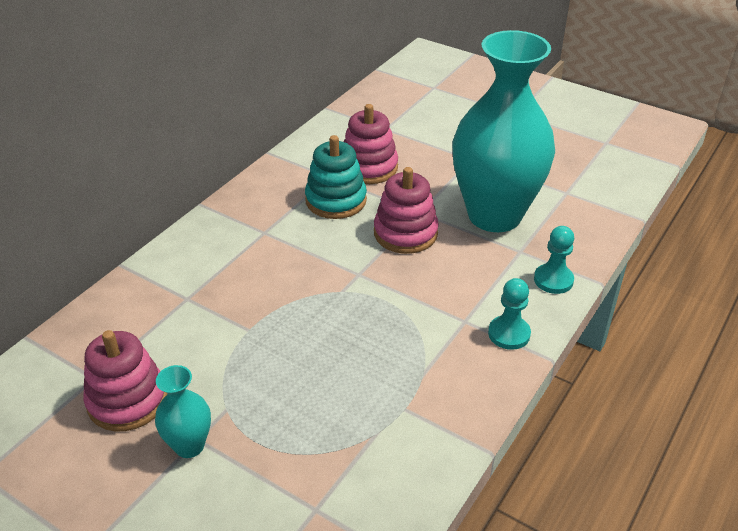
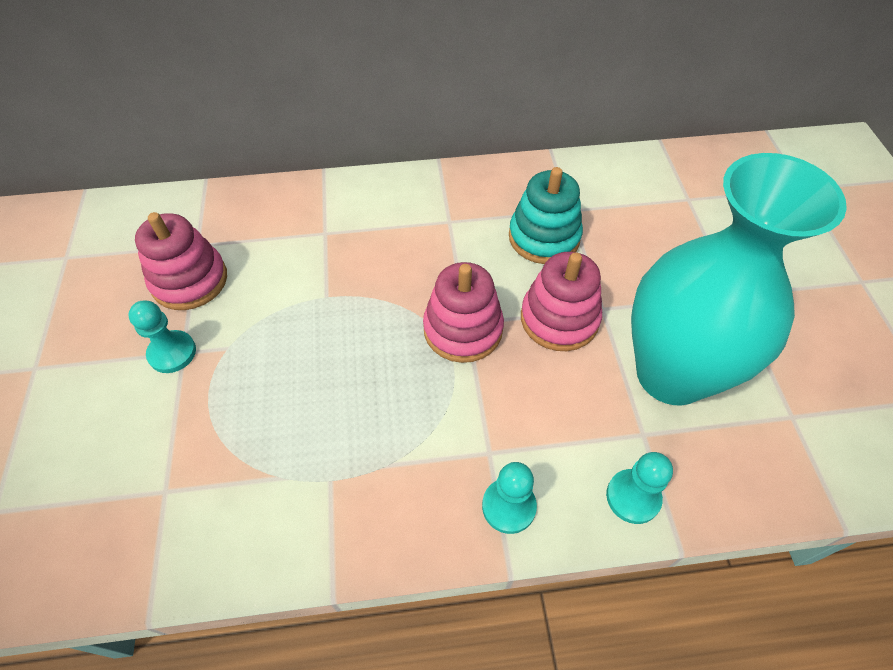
camera: 50 degrees right, 15 degrees up
turquoise vase [155,365,211,458] -> turquoise pawn [128,301,196,373]
pink stacking toy [344,104,398,184] -> pink stacking toy moved to [423,262,504,363]

